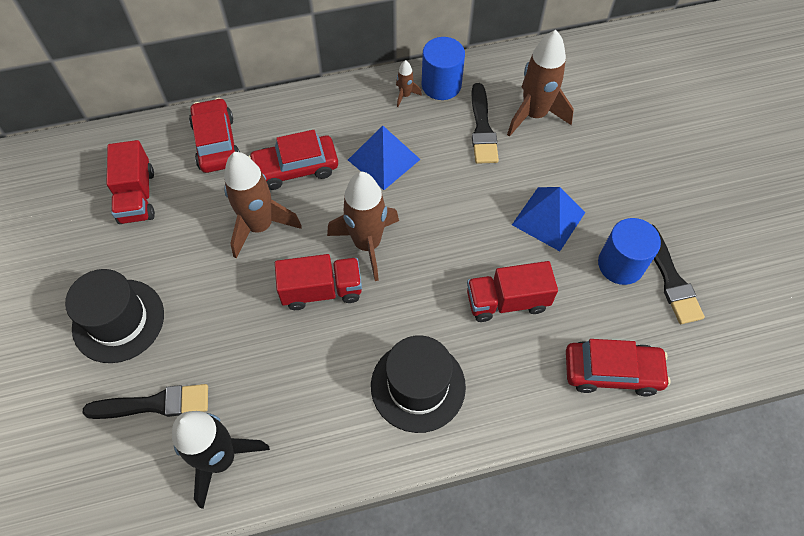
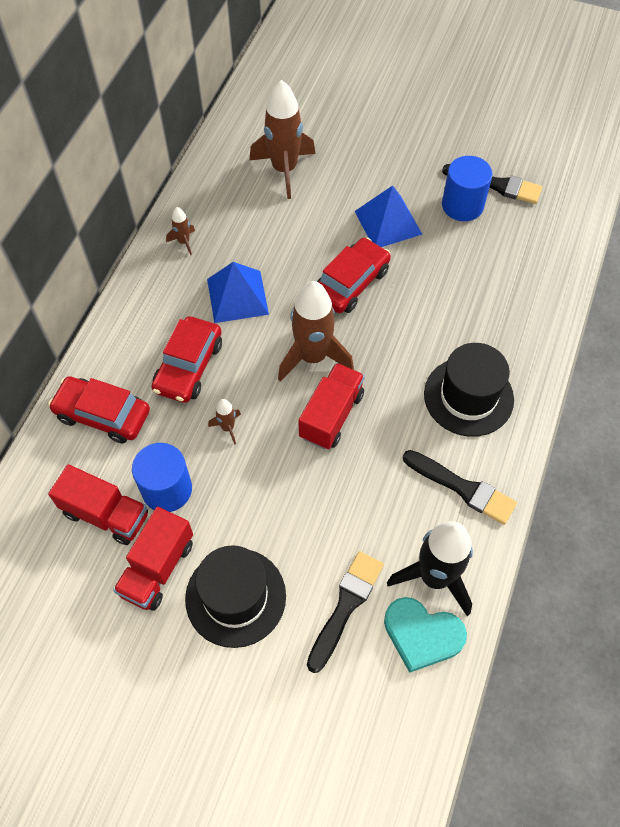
camera: 55 degrees left, 0 degrees up
brown rocket [224,152,302,258] -> brown rocket [208,399,241,445], size x0.44
blue cylinder [422,37,465,100] -> blue cylinder moved to [132,443,192,512]
red truck [467,261,558,322] -> red truck moved to [113,507,193,611]
black brush [472,83,499,164] -> black brush moved to [403,450,517,525]
red car [566,339,671,396] -> red car moved to [317,237,391,313]
none -> turquoise heart [384,597,467,673]

